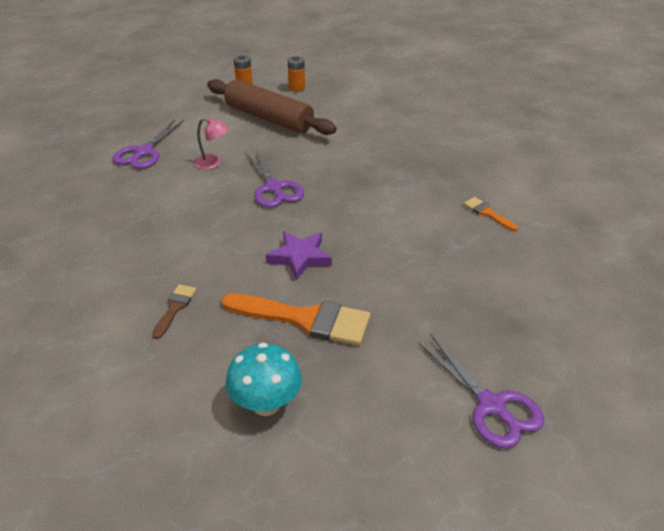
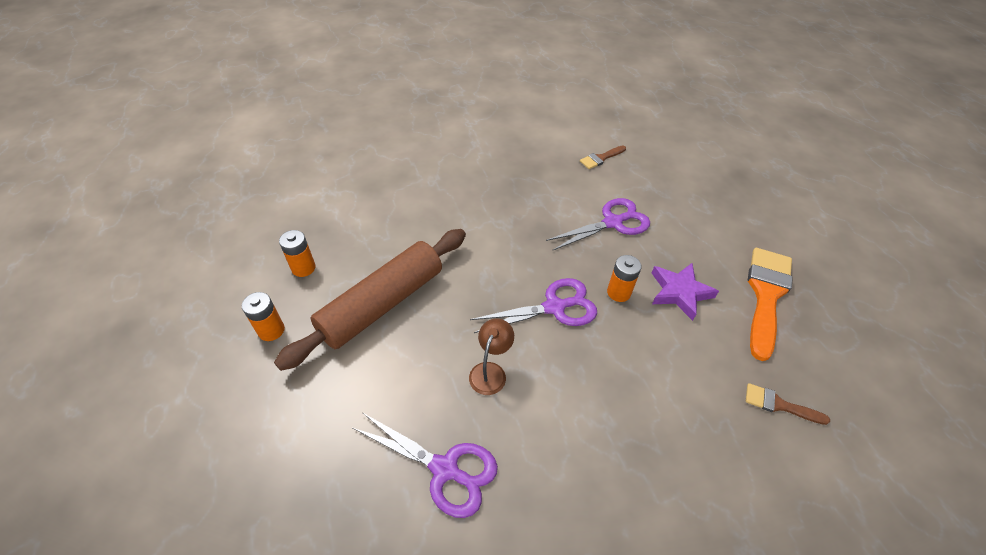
camera: 85 degrees left, 10 degrees up
pink lamp [194,117,229,169] -> brown lamp [469,319,514,395]
turquoise mushroom [226,343,302,416] -> none
purple scissors [418,335,544,449] -> purple scissors moved to [546,198,650,250]
orange brush [464,197,518,231] -> brown brush [580,145,626,169]
none -> orange battery [607,255,642,302]

